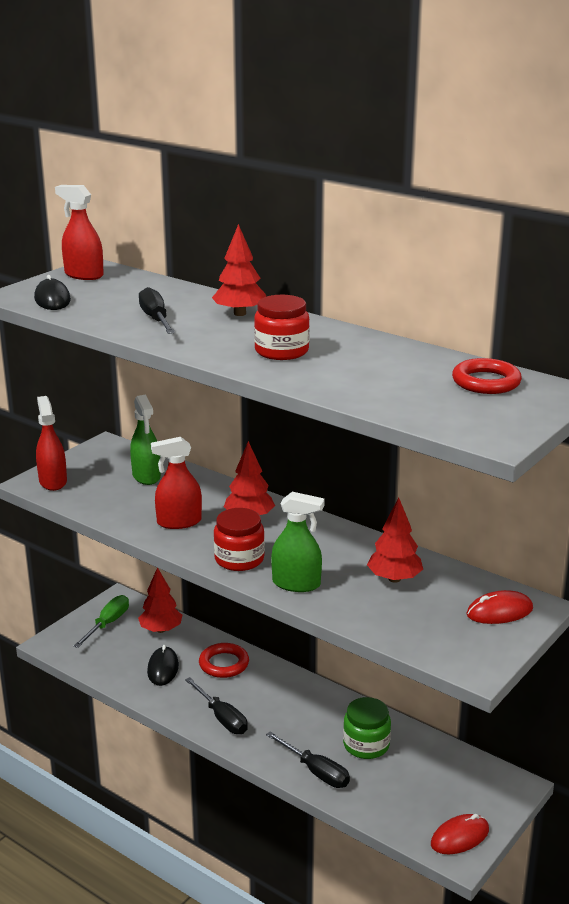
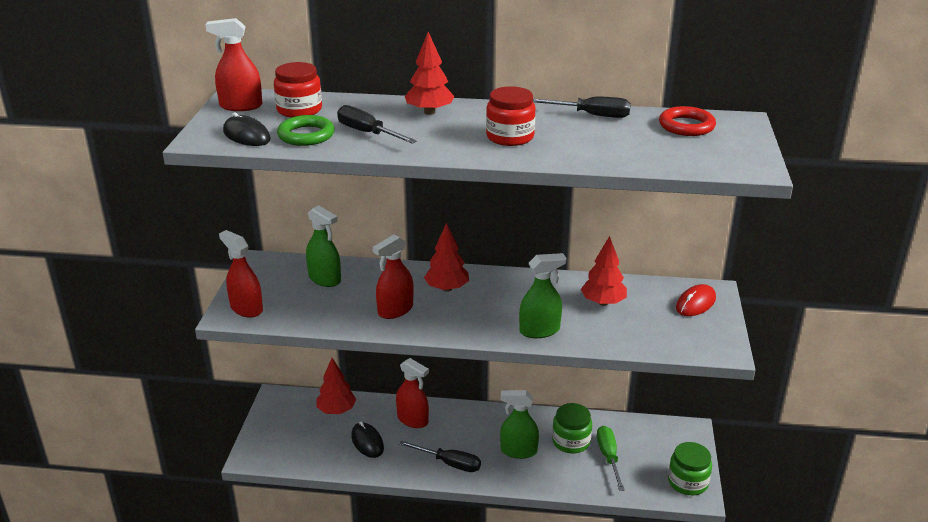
camera: 30 degrees left, 5 degrees up
green screwdriver [73,595,129,648] -> green screwdriver moved to [597,426,625,491]
red ring [199,643,249,678] -> red spray bottle [396,358,429,428]
red jar [214,508,265,571] -> red jar moved to [274,62,322,118]
black screwdriver [266,731,350,788] -> black screwdriver moved to [533,97,631,118]
red mouse [431,814,489,854] -> green jar [668,442,712,495]
none -> green ring [277,115,335,146]
none -> green spray bottle [500,390,539,459]

